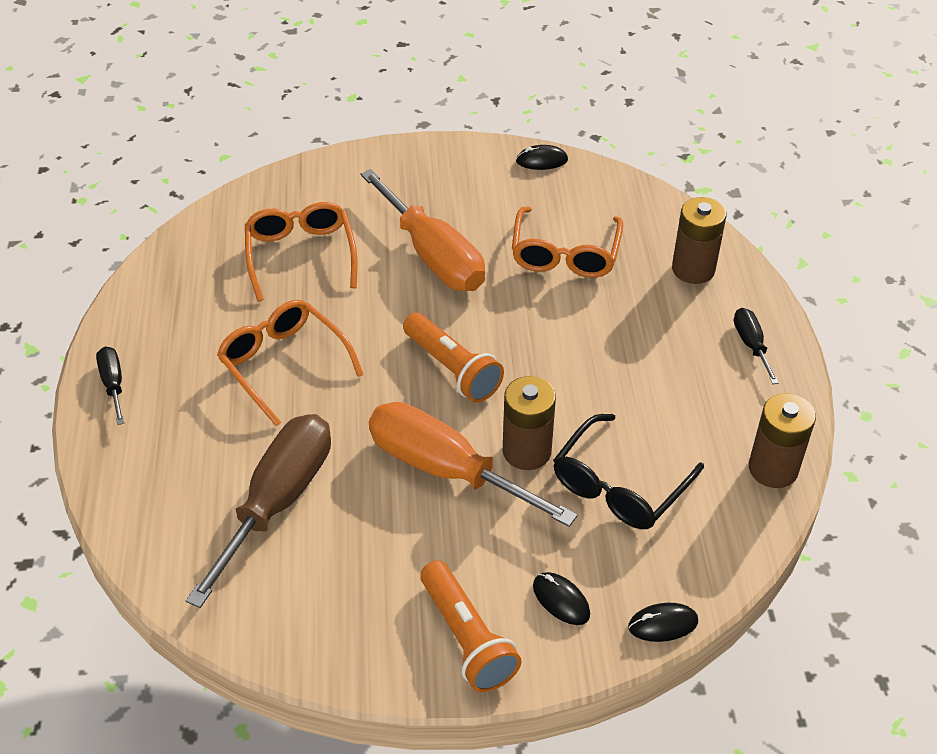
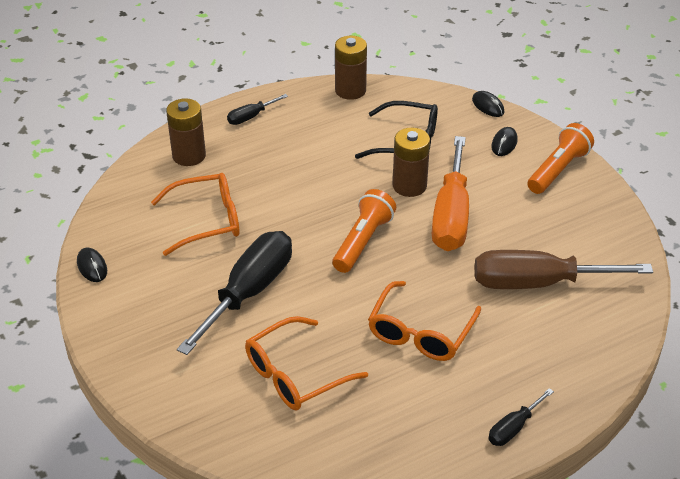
camera: 115 degrees left, 5 degrees down
orange screwdriver [360,169,485,291] -> black screwdriver [177,231,292,355]

